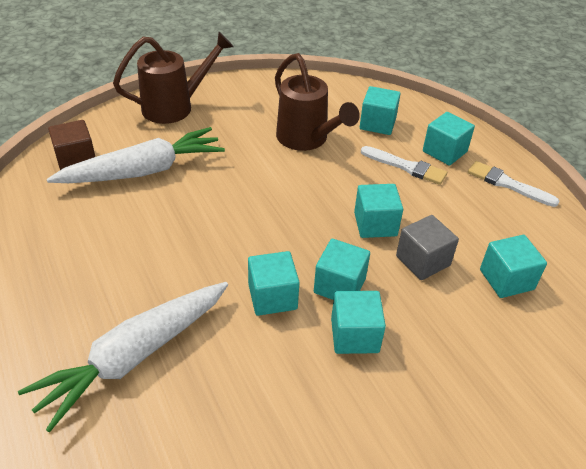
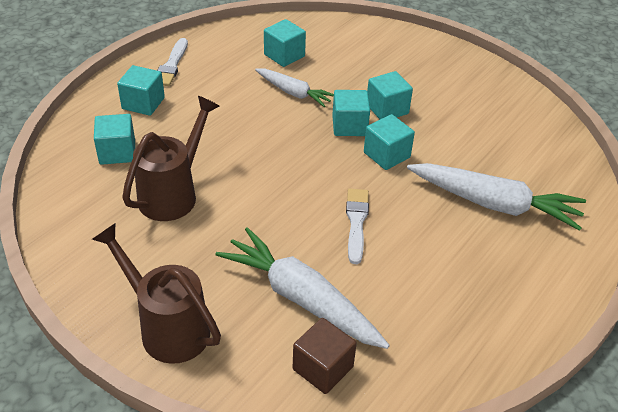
camera: 115 degrees left, 0 degrees up
turquoise cube [354,184,403,238] -> none
white brush [361,146,447,185] -> white brush moved to [346,189,369,264]
grey cube [396,215,459,280] -> white carrot [255,68,334,107]

